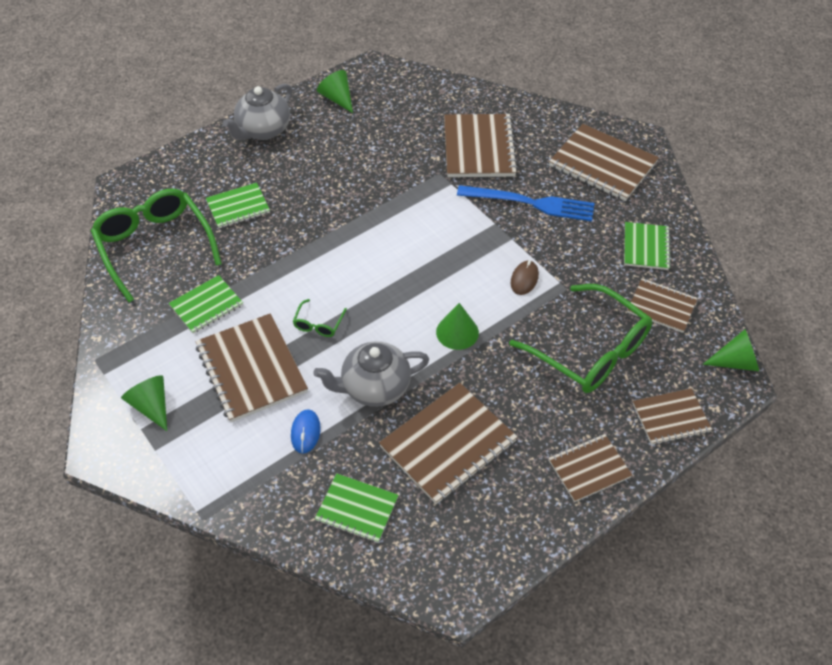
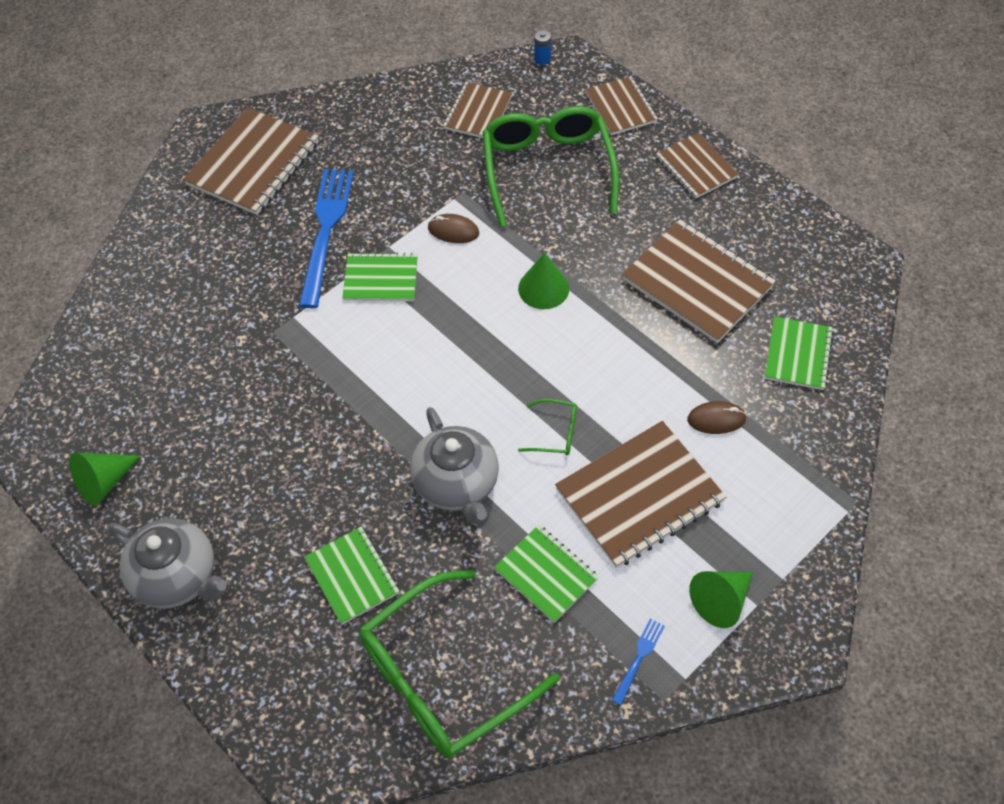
camera: 95 degrees left, 5 degrees up
blue mouse [291,409,321,454] -> brown mouse [687,401,747,434]
grey teapot [313,341,429,407] -> grey teapot moved to [410,407,499,524]
brown notebook [444,114,518,177] -> none
green glasses [509,284,652,393] -> green glasses turned 45 degrees counterclockwise [483,106,619,227]
green notebook [624,222,671,270] -> green notebook moved to [342,252,418,301]
green cone [703,329,759,371] -> blue battery [534,30,551,65]
none -> blue fork [611,618,665,705]

